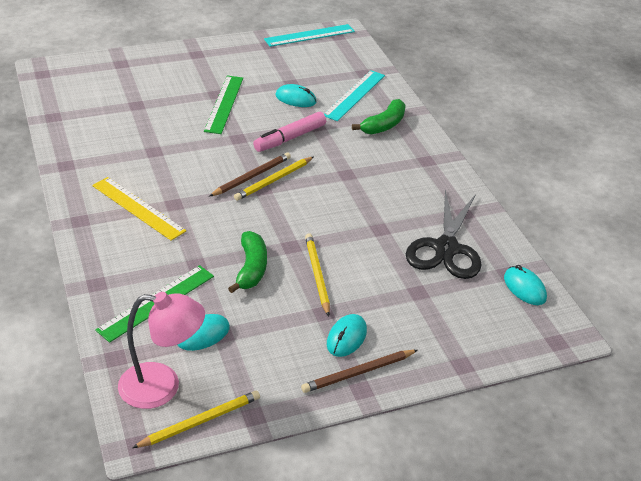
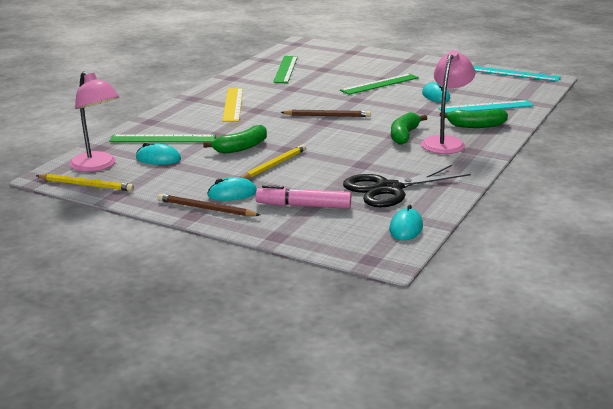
camera: 50 degrees right, 15 degrees down
yellow pencil [234,157,314,201] -> none
pink marker [253,112,326,152] -> pink marker moved to [255,185,351,209]
none -> green ruler [273,56,298,83]
none -> green banana [391,112,427,145]
none -> pink lamp [421,50,475,154]

